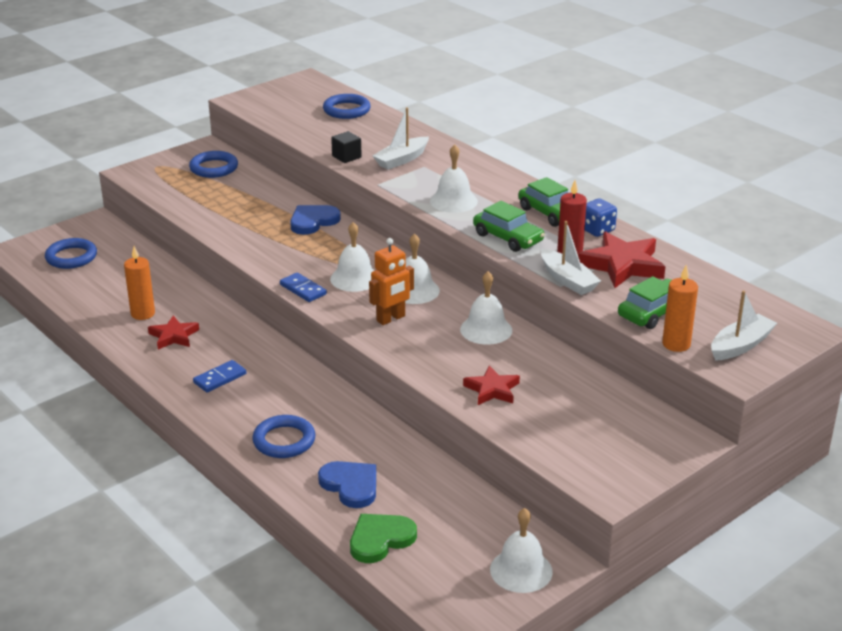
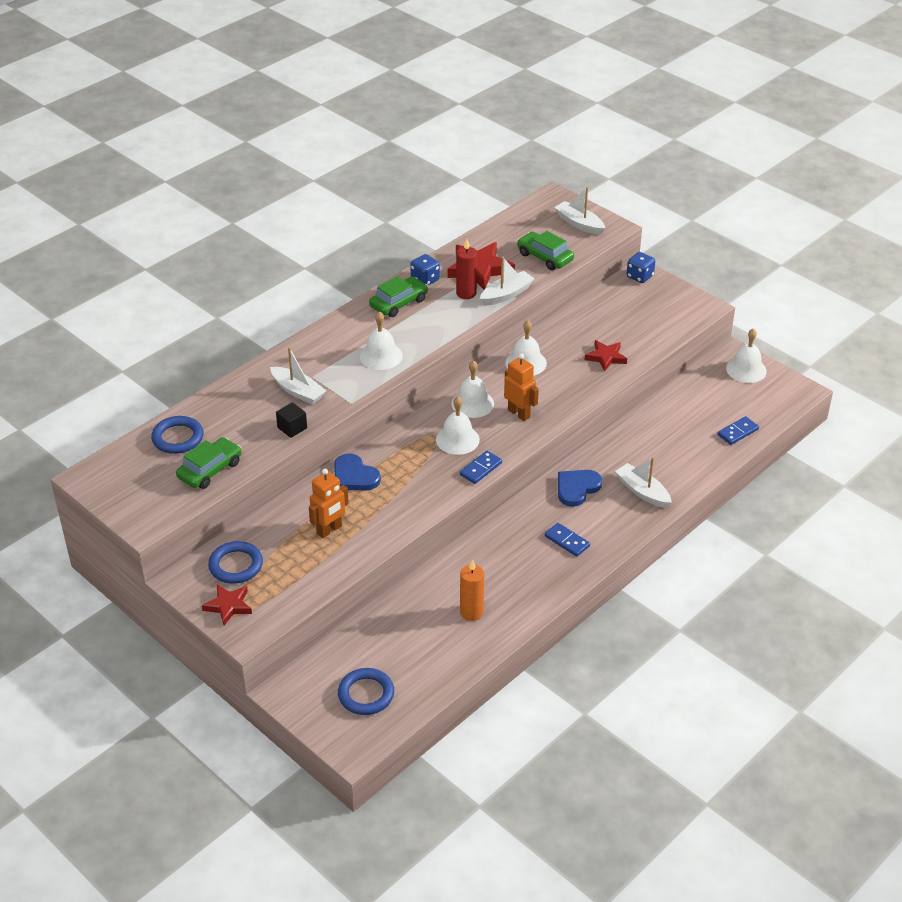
camera: 95 degrees left, 10 degrees up
red star [148,315,199,349] -> red star moved to [202,584,252,625]
blue ring [252,415,316,458] -> white boat [615,457,672,508]
blue heart [318,461,376,508] -> blue heart moved to [558,470,602,507]
green heart [350,514,417,563] -> blue domino [718,416,759,445]
green car [473,201,545,252] -> green car moved to [176,437,242,489]
orange candle [662,265,698,352] -> none
none -> orange robot [309,469,349,538]
none -> blue dice [627,252,655,283]

